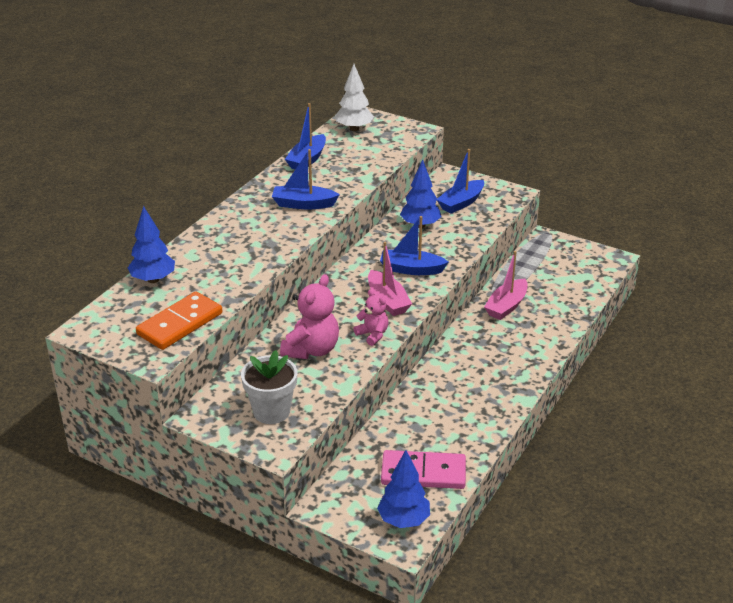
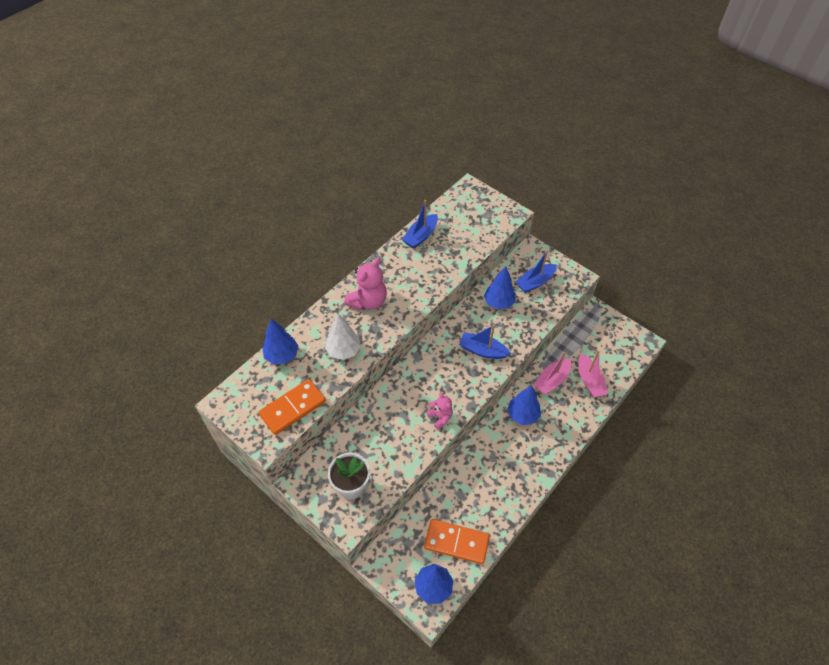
camera: 10 degrees right, 20 degrees up
blue boat [272,149,340,209] -> none
pink teddy bear [280,274,339,359] -> pink teddy bear moved to [344,258,387,310]
white tree [335,64,374,131] -> white tree moved to [325,314,361,360]
pink boat [368,242,412,316] -> pink boat moved to [578,351,609,397]
pink domino [381,450,466,489] -> orange domino [424,519,490,564]
none -> blue tree [507,386,541,425]

